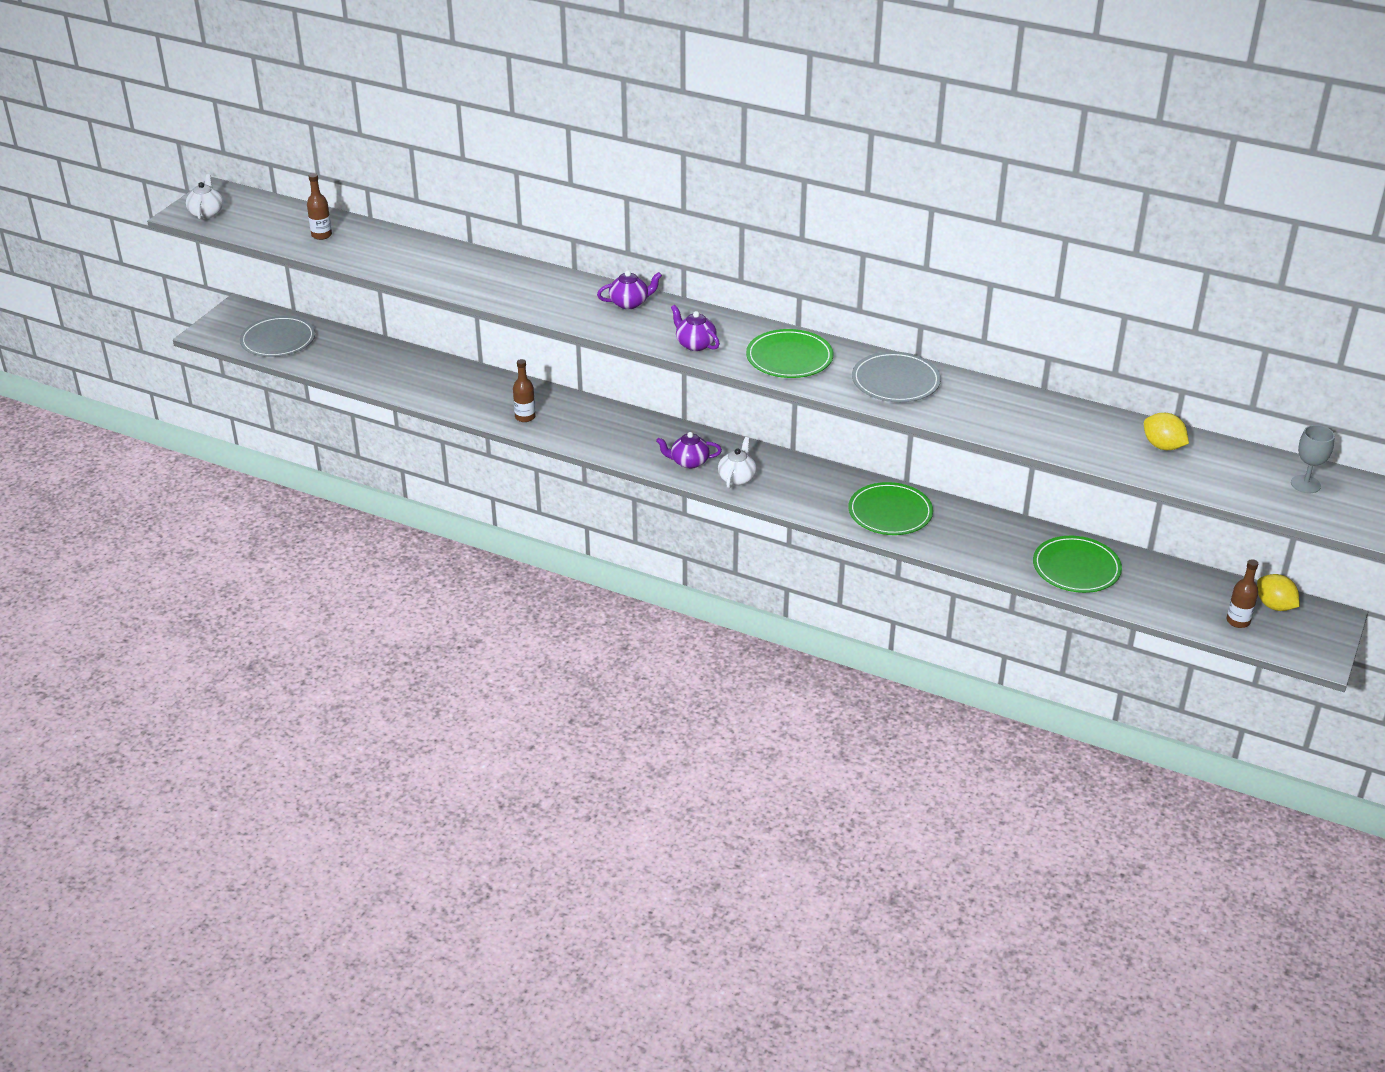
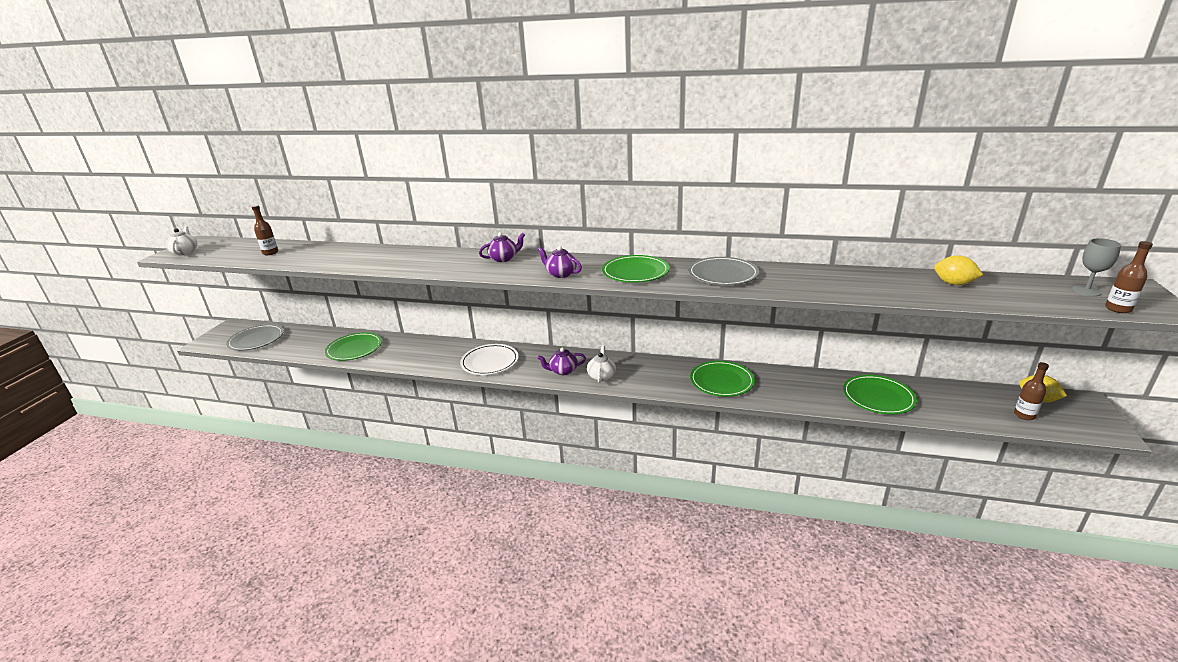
camera: 10 degrees left, 10 degrees down
brown bottle [513,359,535,422] -> brown bottle moved to [1105,241,1153,313]
none -> green plate [325,332,382,361]
none -> white plate [460,344,519,375]

